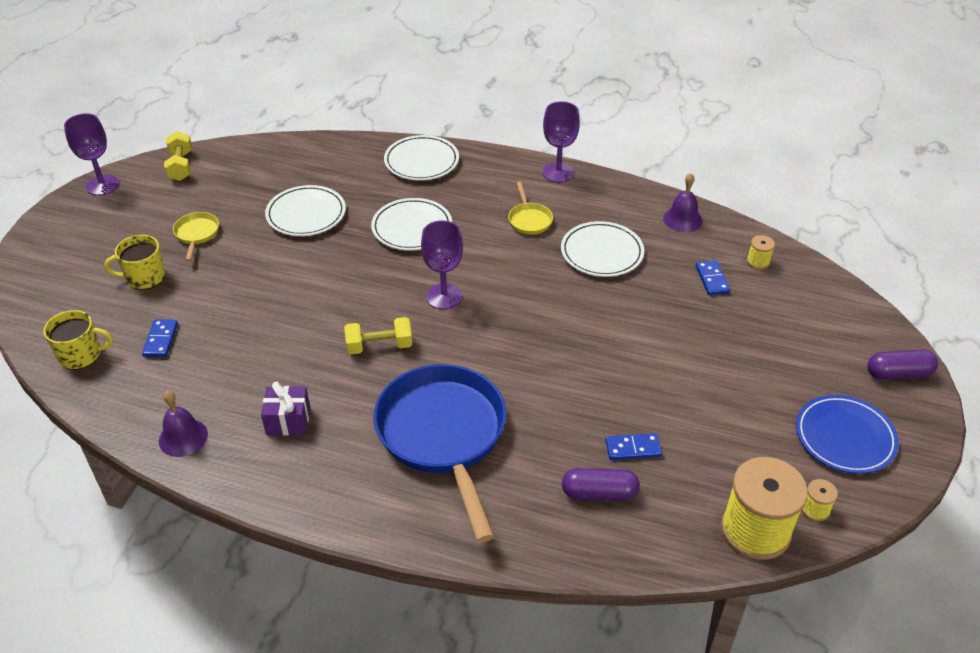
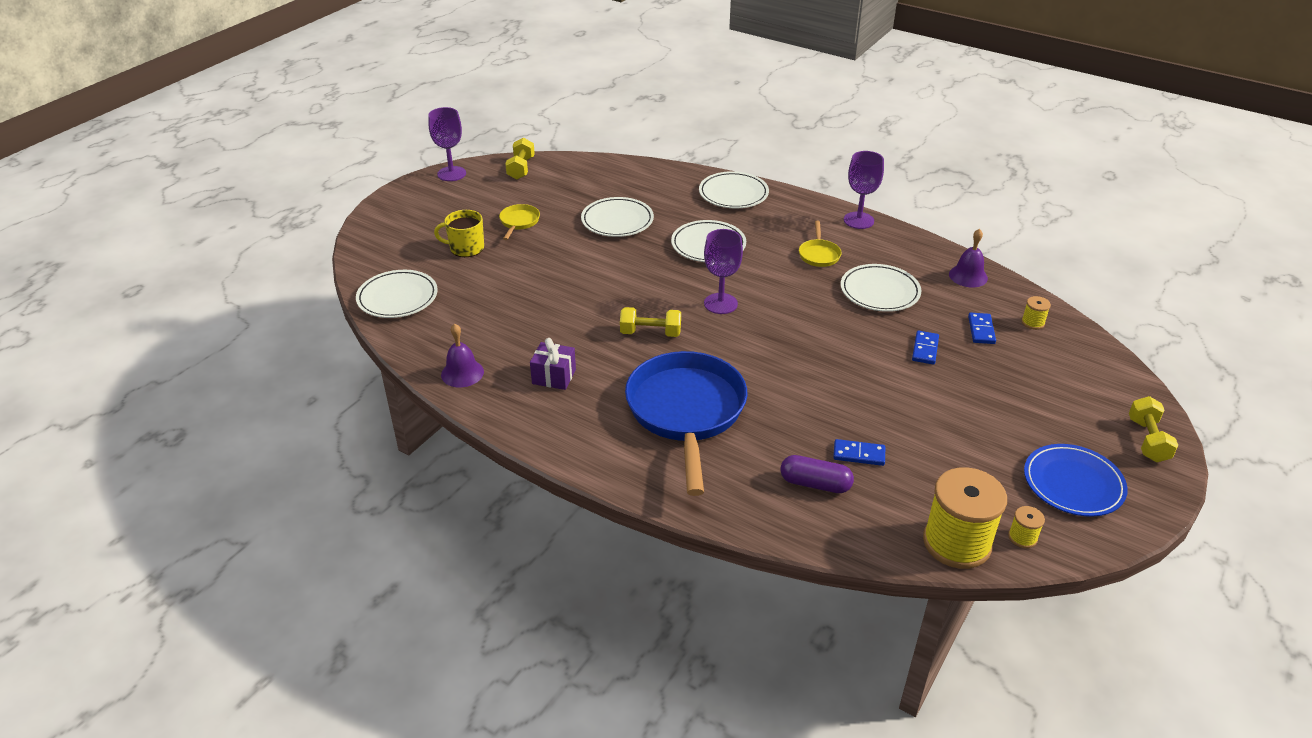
camera: 15 degrees right, 5 degrees down
yellow mug [43,310,113,370] -> white plate [356,270,438,318]
blue domino [142,319,178,357] -> blue domino moved to [912,331,939,365]
purple capsule [867,350,938,380] -> yellow dumbbell [1129,396,1178,462]

